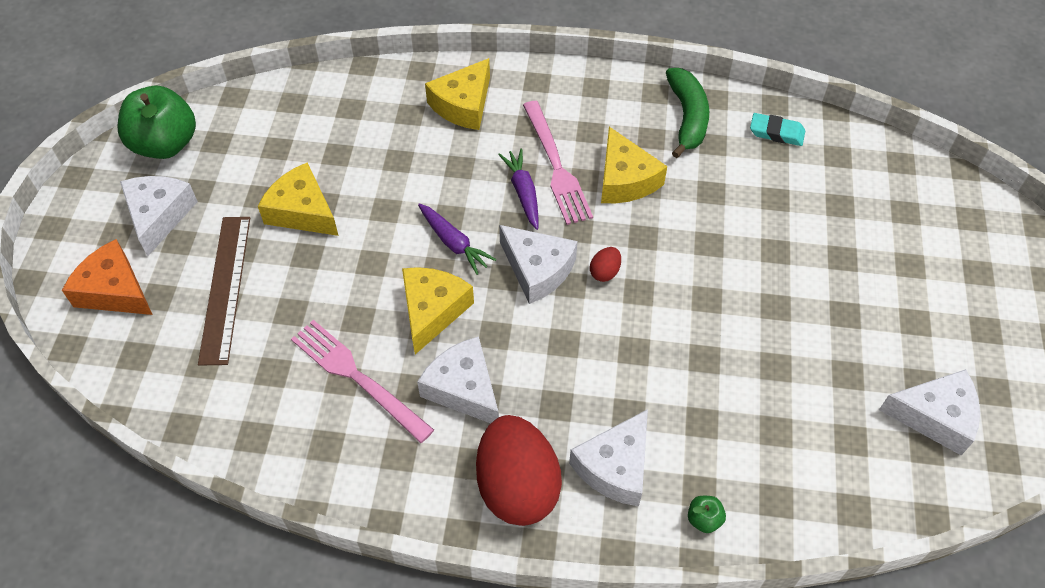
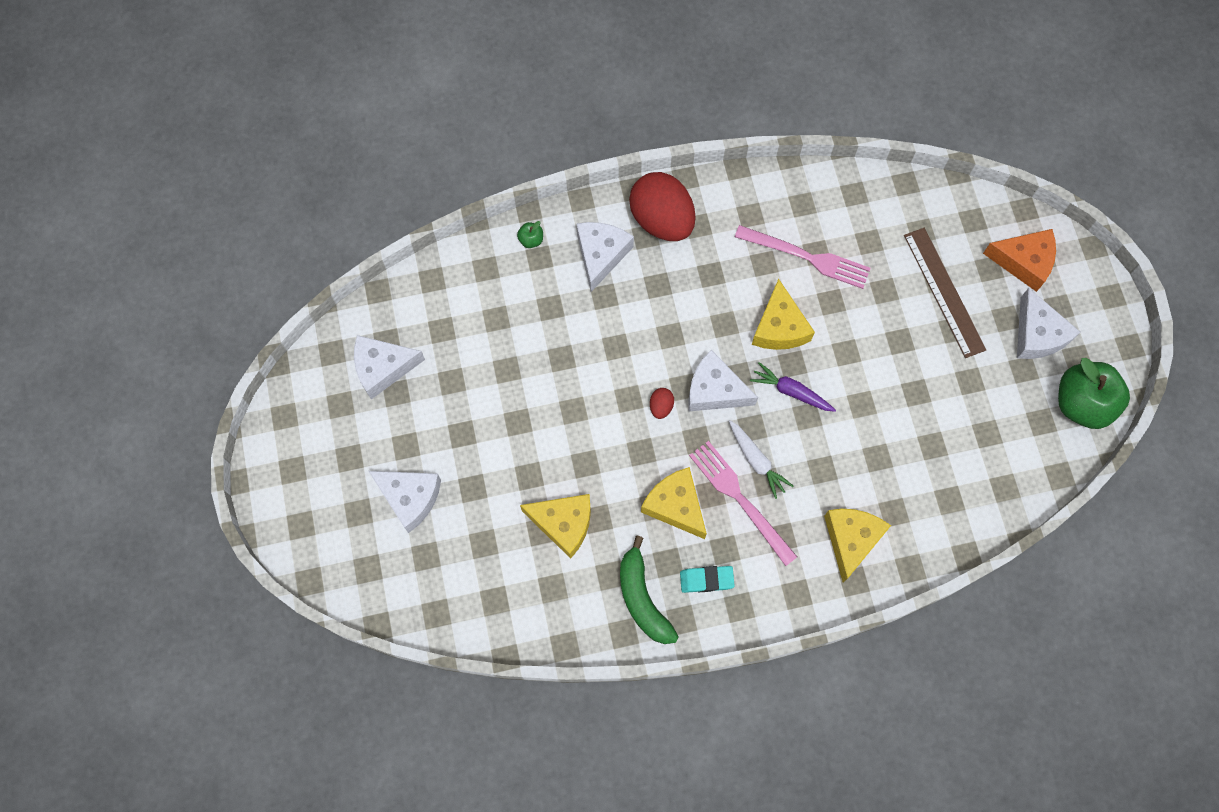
camera: 160 degrees right, 15 degrees up
yellow cheese [258,162,339,236] -> yellow cheese moved to [520,494,591,559]
white cheese [417,336,499,423] -> white cheese moved to [369,471,441,533]
purple carrot [498,149,539,230] -> white carrot [729,420,793,499]
turquoise eraser [750,113,805,146] -> turquoise eraser moved to [680,566,735,593]

